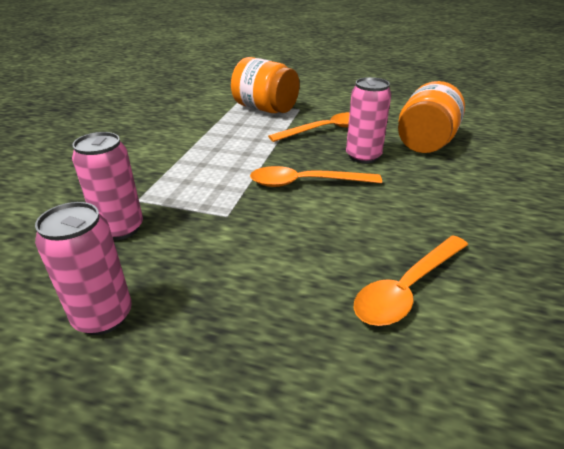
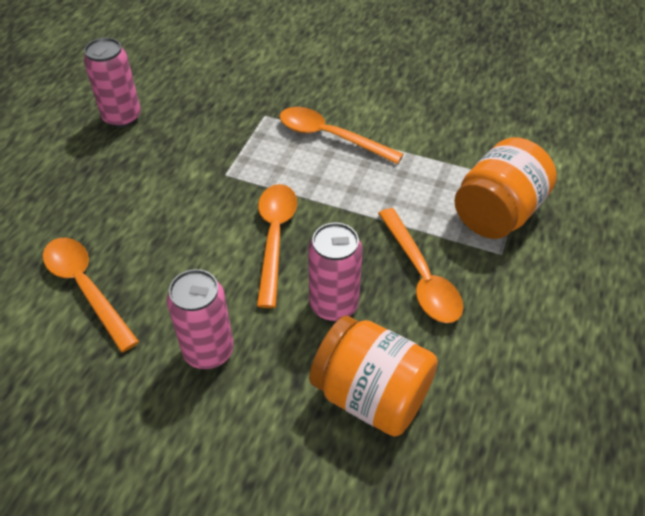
camera: 95 degrees right, 15 degrees up
pink can [72,132,143,240] -> pink can moved to [167,269,234,369]
none -> orange spoon [280,107,404,164]

